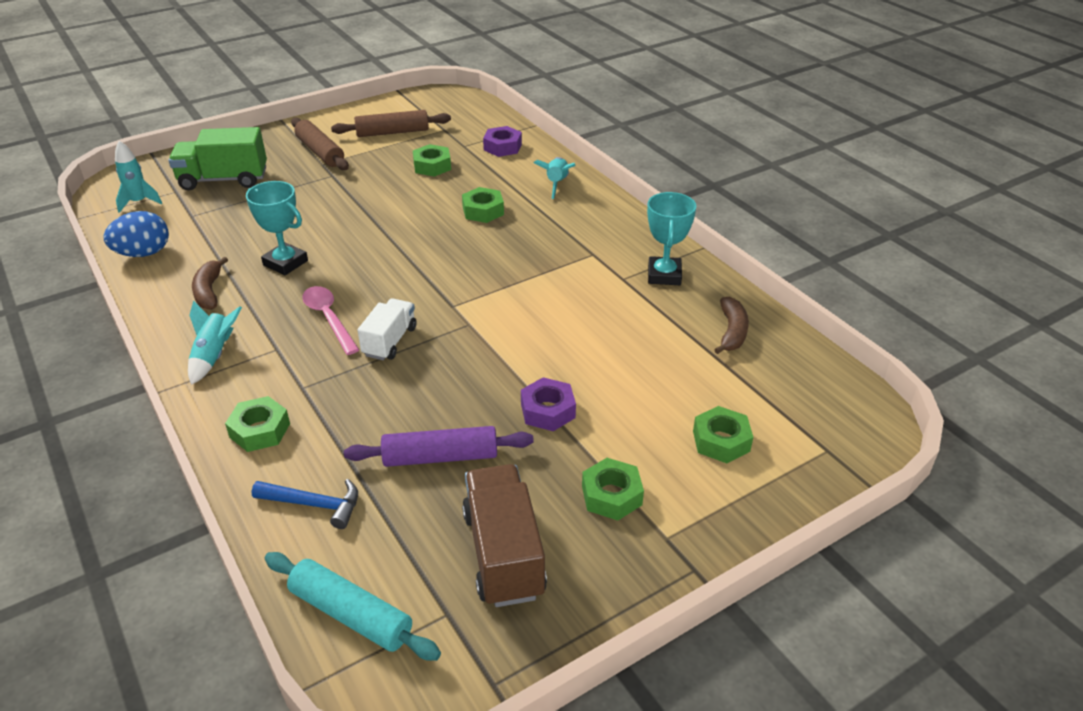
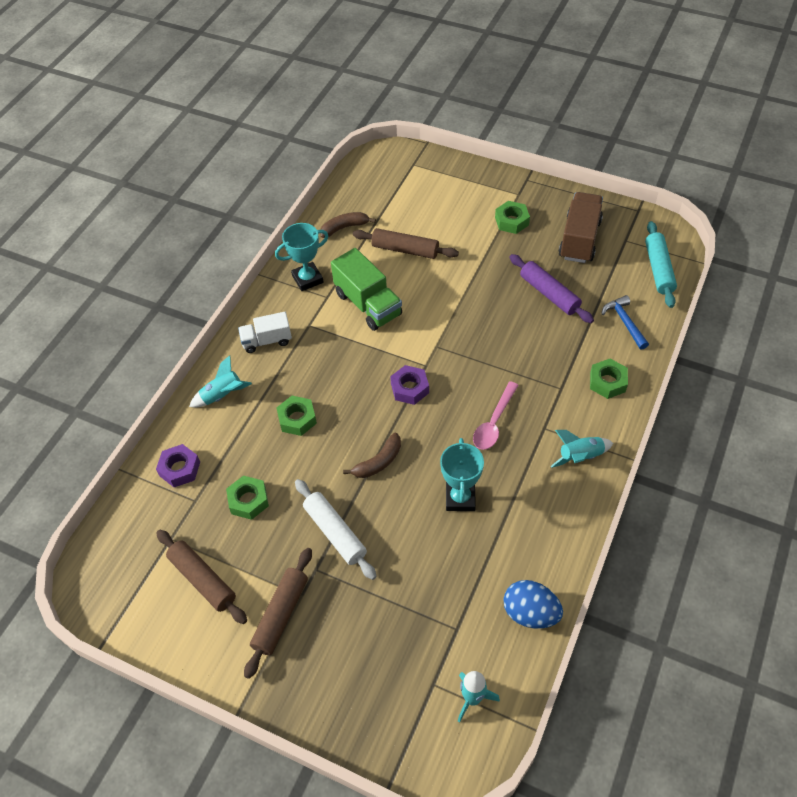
camera: 120 degrees left, 15 degrees up
green truck [169,127,267,190] -> green truck moved to [331,248,402,331]
brown banana [192,257,228,310] -> brown banana moved to [343,433,401,478]
white truck [357,298,417,360] -> white truck moved to [238,312,292,353]
brown truck [462,464,547,607] -> brown truck turned 150 degrees clockwise [559,192,603,263]
purple nut [521,377,576,431] -> purple nut moved to [390,365,429,405]
green nut [693,406,753,463] -> none
none -> white rolling pin [295,479,377,580]
none -> brown rolling pin [353,228,459,259]

